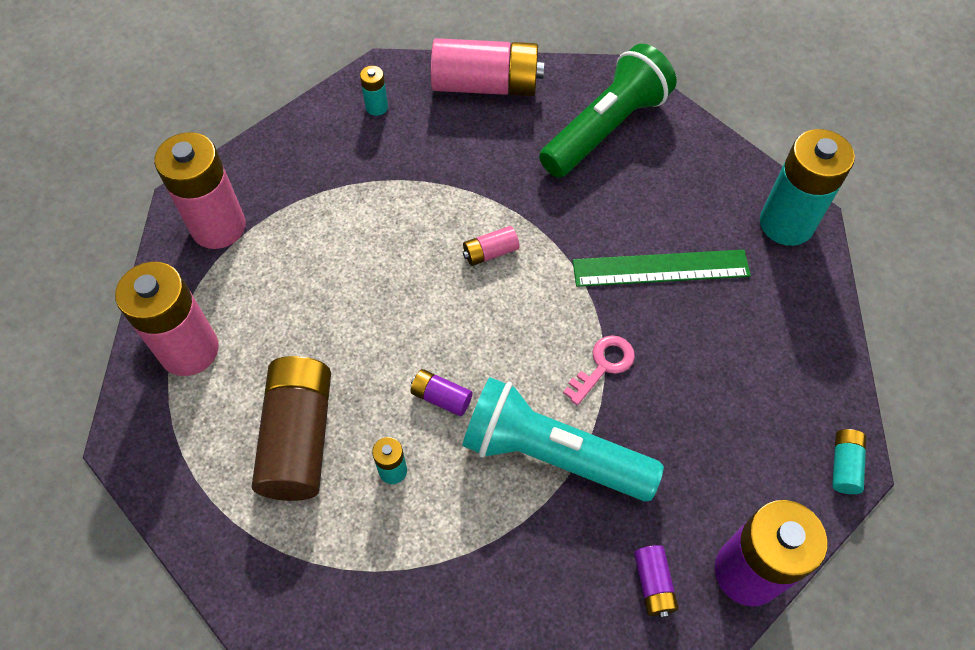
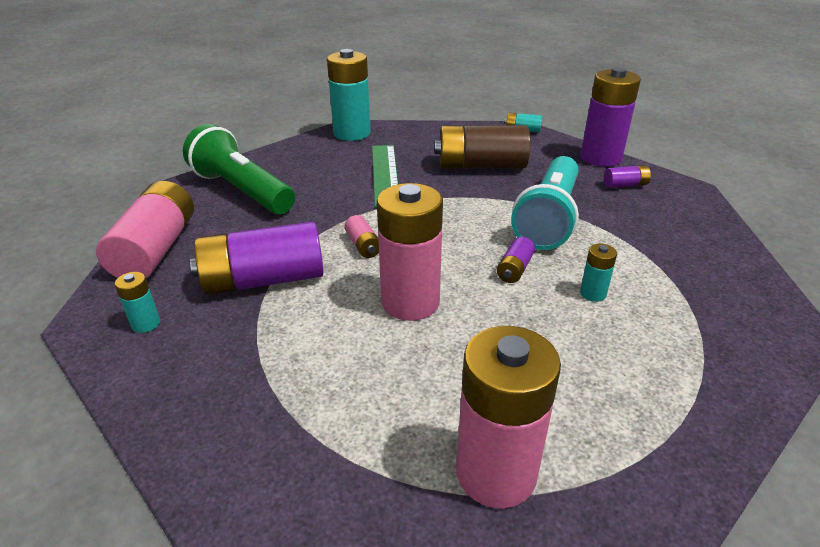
camera: 90 degrees left, 25 degrees down
pink battery [154,132,246,249] -> pink battery moved to [377,183,443,321]
brown battery [252,356,331,501] -> brown battery moved to [434,125,530,169]
pink key [563,336,635,405] -> none
none -> purple battery [190,222,323,295]

